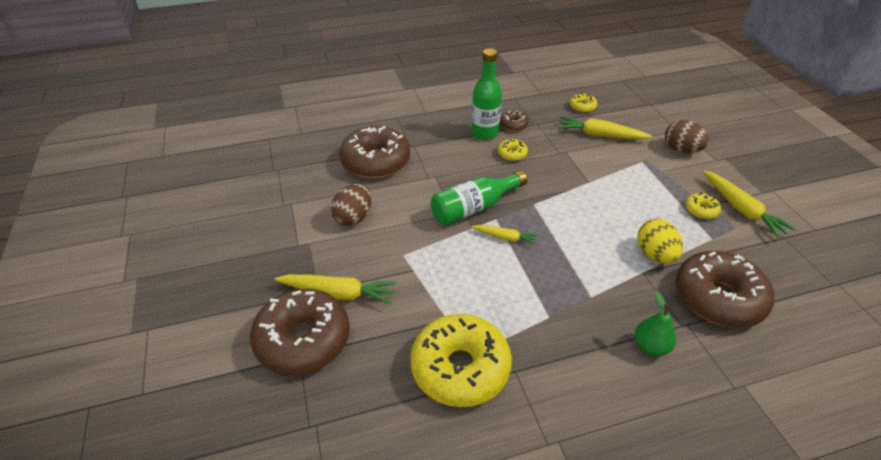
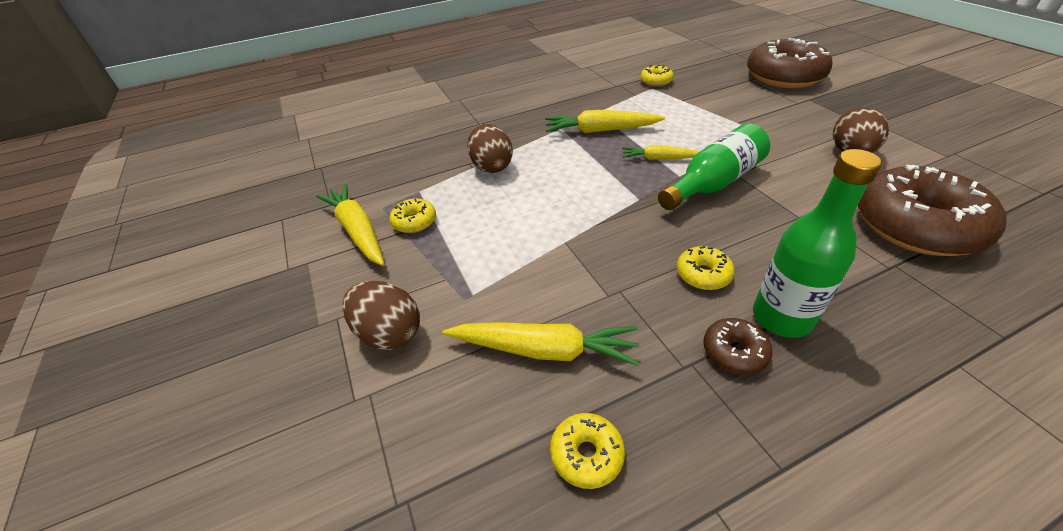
camera: 175 degrees right, 0 degrees up
yellow carrot [275,274,397,304] -> yellow carrot moved to [545,110,665,133]
yellow donut [410,314,512,407] -> yellow donut [640,65,674,87], size x0.44
green pear [635,291,676,356] -> none
yellow egg [638,219,683,263] -> brown egg [467,124,513,173]
brown donut [676,251,774,328] -> none

